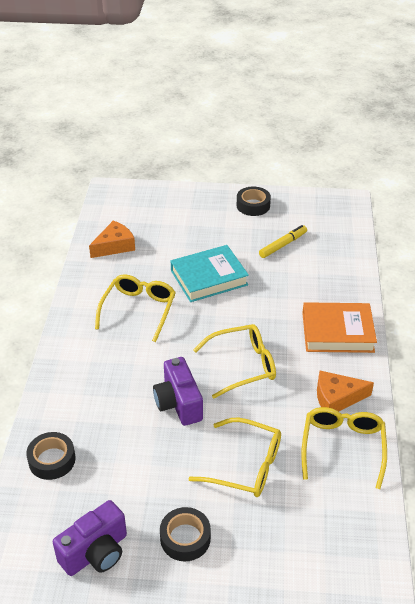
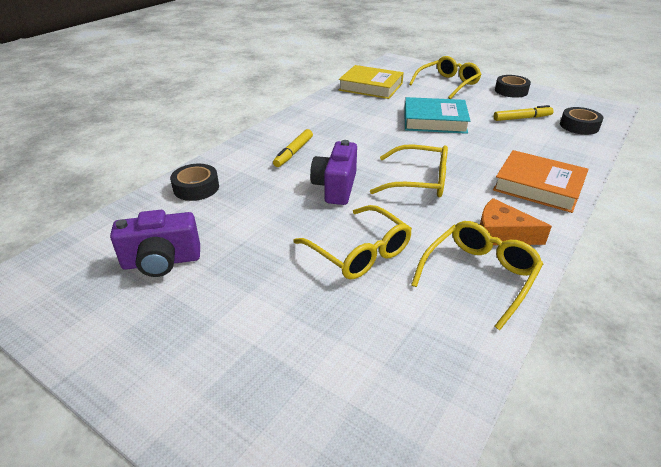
camera: 30 degrees right, 5 degrees down
orange cheese [89,220,135,258] -> yellow book [339,65,404,99]
yellow glasses [95,274,176,342] -> yellow glasses moved to [409,56,482,99]
black tape [160,507,211,561] -> black tape moved to [560,107,604,135]
none -> yellow marker [273,129,313,167]

